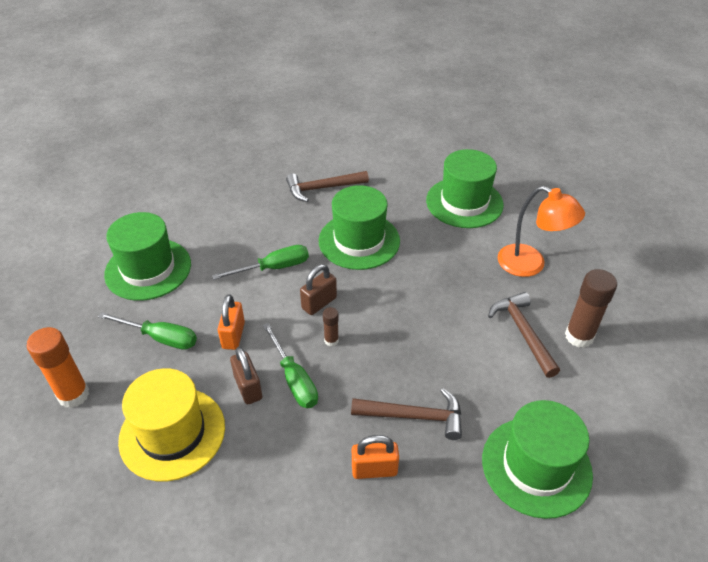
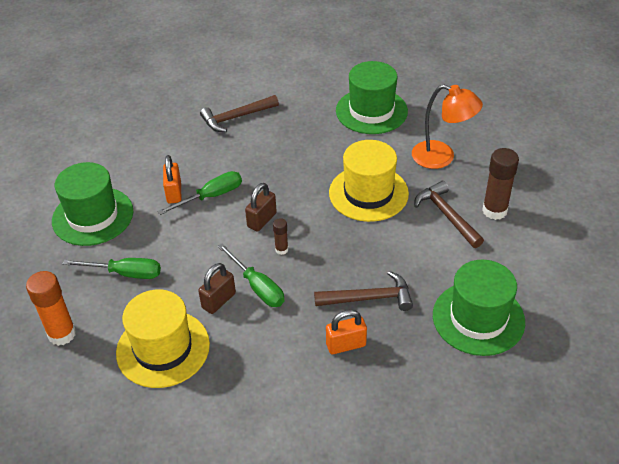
camera: 10 degrees left, 0 degrees up
orange padlock [218,294,245,350] -> orange padlock moved to [163,155,181,203]
brown padlock [230,347,262,404] -> brown padlock turned 75 degrees clockwise [198,263,236,314]
green hat [319,185,400,270] -> none
none -> yellow hat [329,140,409,222]

